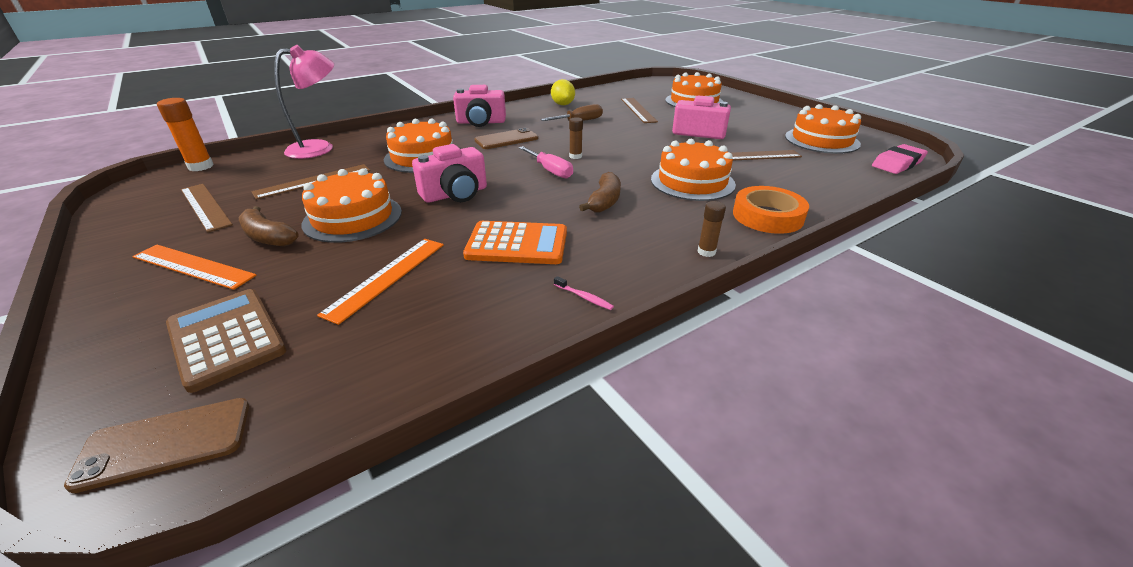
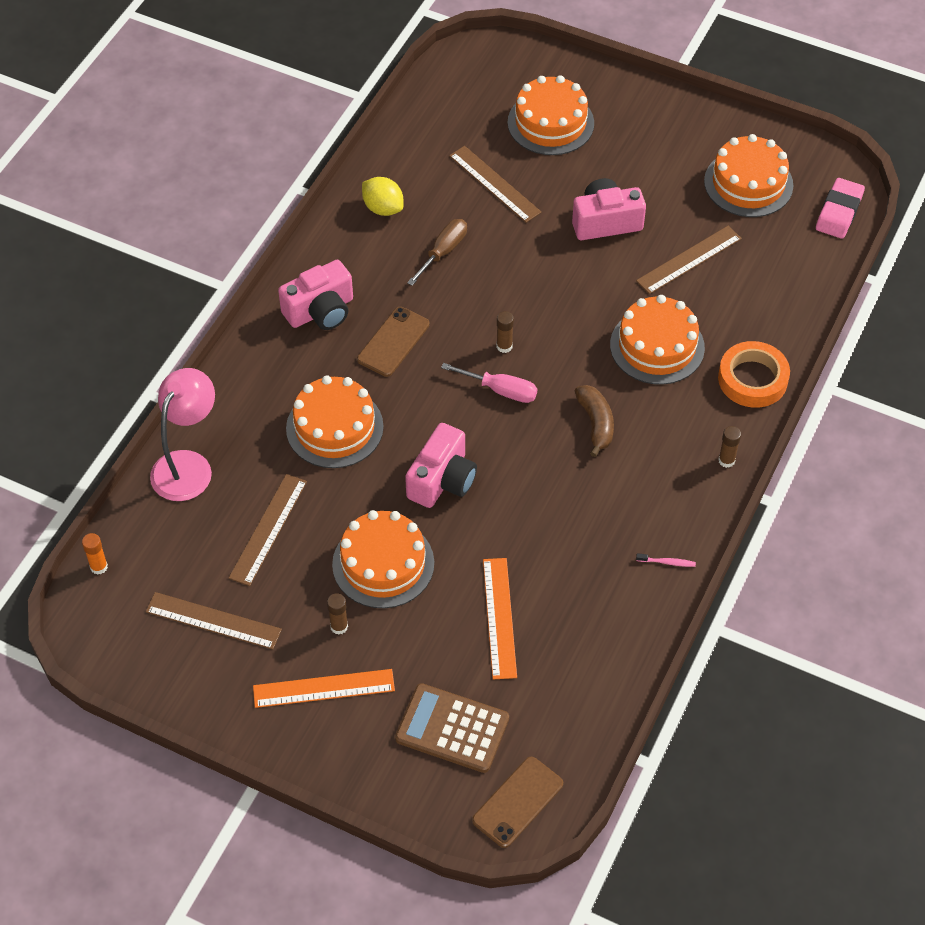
camera: 30 degrees left, 20 degrees up
orange glue stick [157,98,214,171] -> orange glue stick [82,533,108,575], size x0.60
brown banana [239,206,299,247] -> brown glue stick [327,593,348,634]
orange calculator [463,221,567,264] -> none

